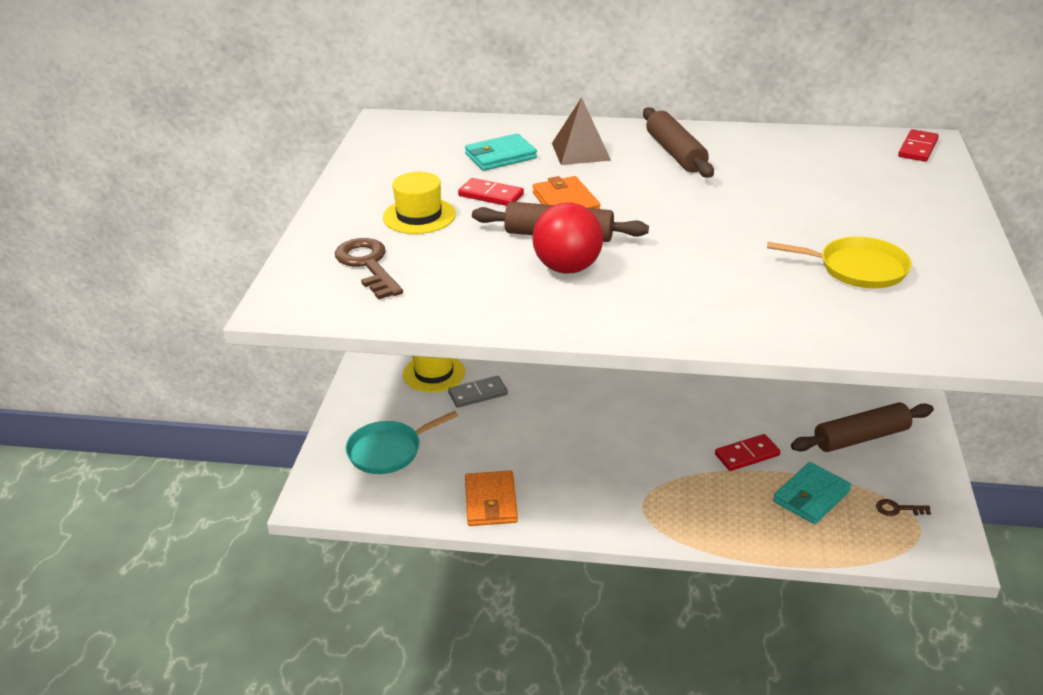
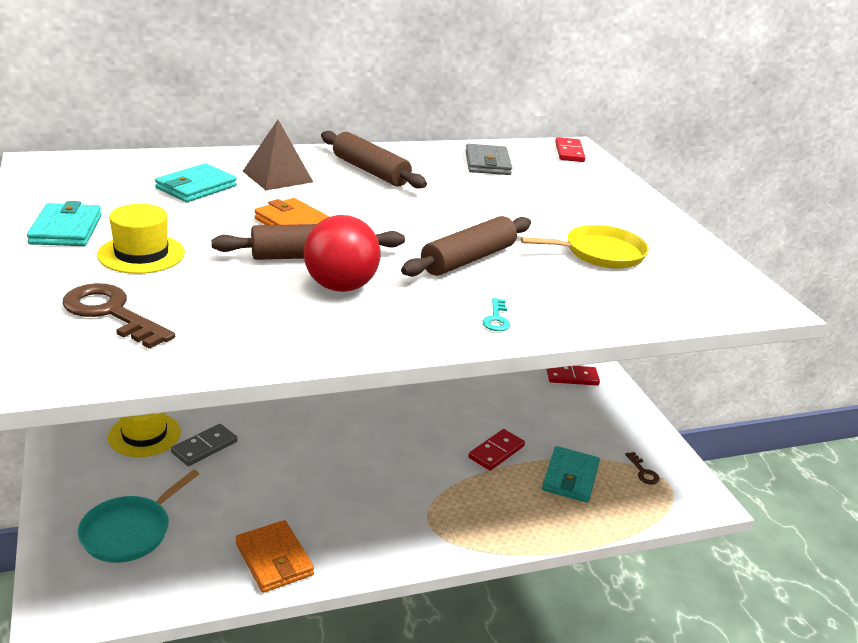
camera: 30 degrees left, 5 degrees down
red domino [458,178,524,206] -> red domino moved to [546,366,600,386]
brown rolling pin [791,403,934,452] -> brown rolling pin moved to [401,216,531,277]
brown key [876,499,931,516] -> brown key turned 90 degrees counterclockwise [625,452,660,485]
none -> turquoise wallet [27,201,102,246]
none -> grey wallet [465,144,512,175]
none -> turquoise key [483,298,510,331]

